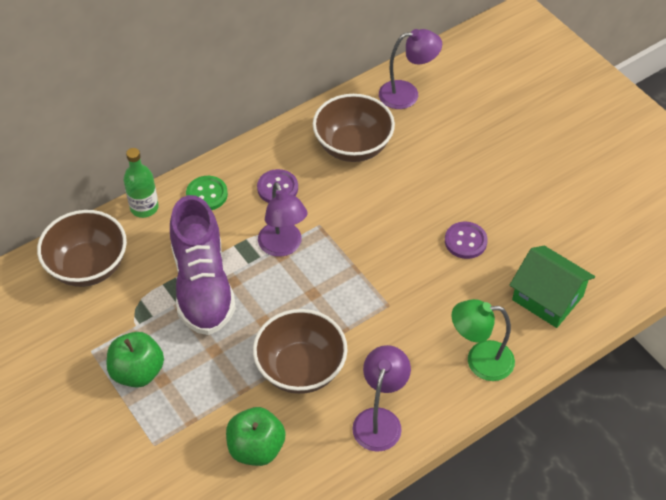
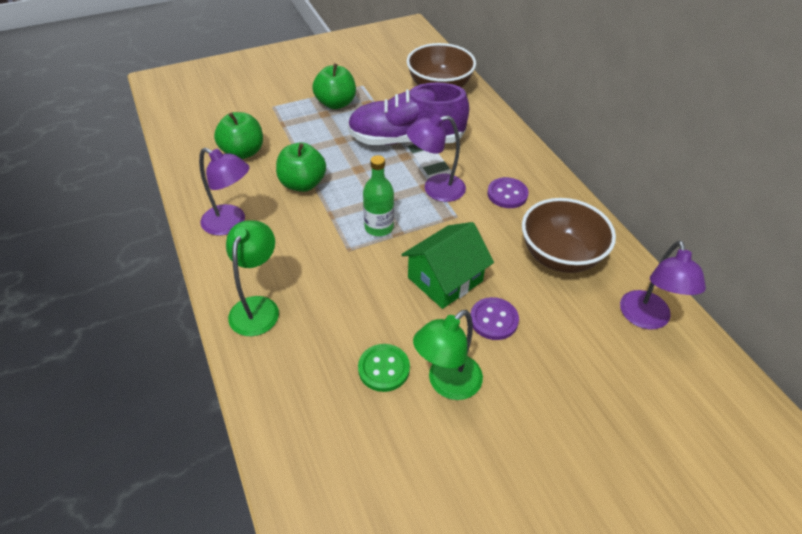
camera: 100 degrees right, 5 degrees down
green bottle [124,148,159,218] -> green bottle moved to [363,155,394,236]
green button [186,176,228,210] -> green button moved to [358,344,410,392]
brown bowl [253,309,347,394] -> green apple [276,142,326,192]
purple button [445,221,488,259] -> purple button moved to [470,297,519,340]
green house [510,246,595,328] -> green house moved to [401,222,494,309]
none -> green lamp [413,310,483,400]

